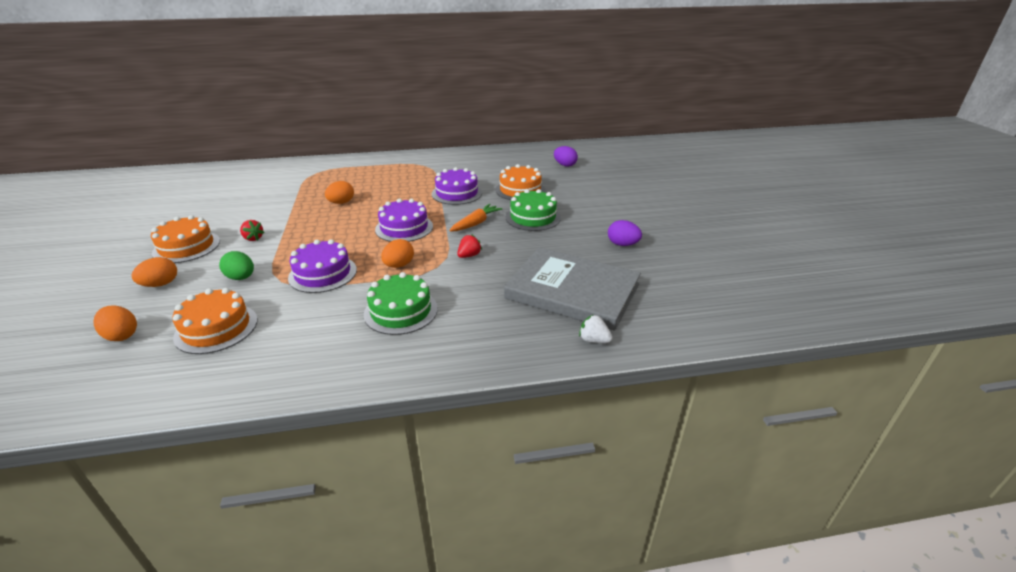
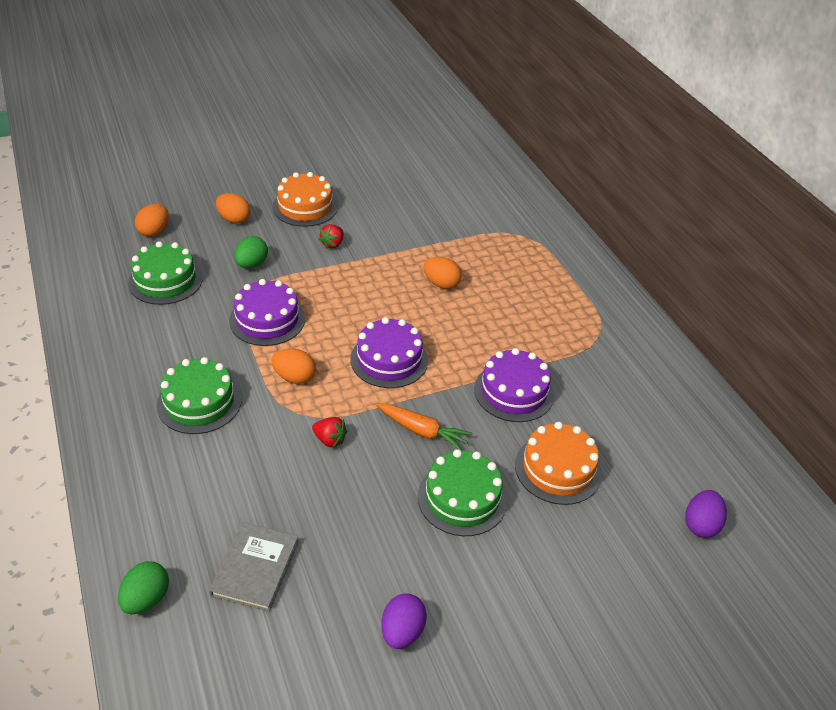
camera: 75 degrees right, 10 degrees up
orange cake [172,288,258,354] -> green cake [128,241,203,305]
grey book [504,247,641,331] -> grey book [209,522,299,612], size x0.52
white strawberry [579,314,613,343] -> green egg [118,561,169,614]

